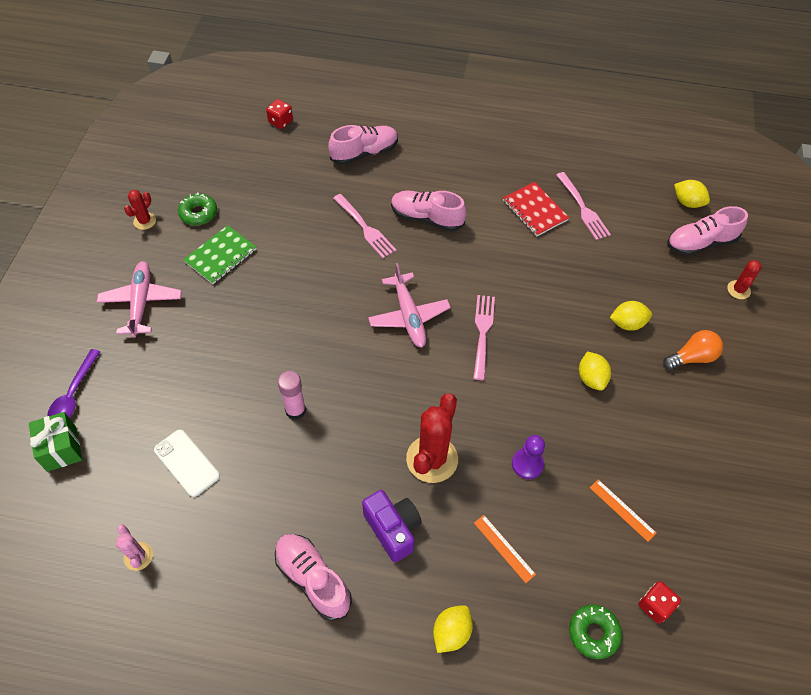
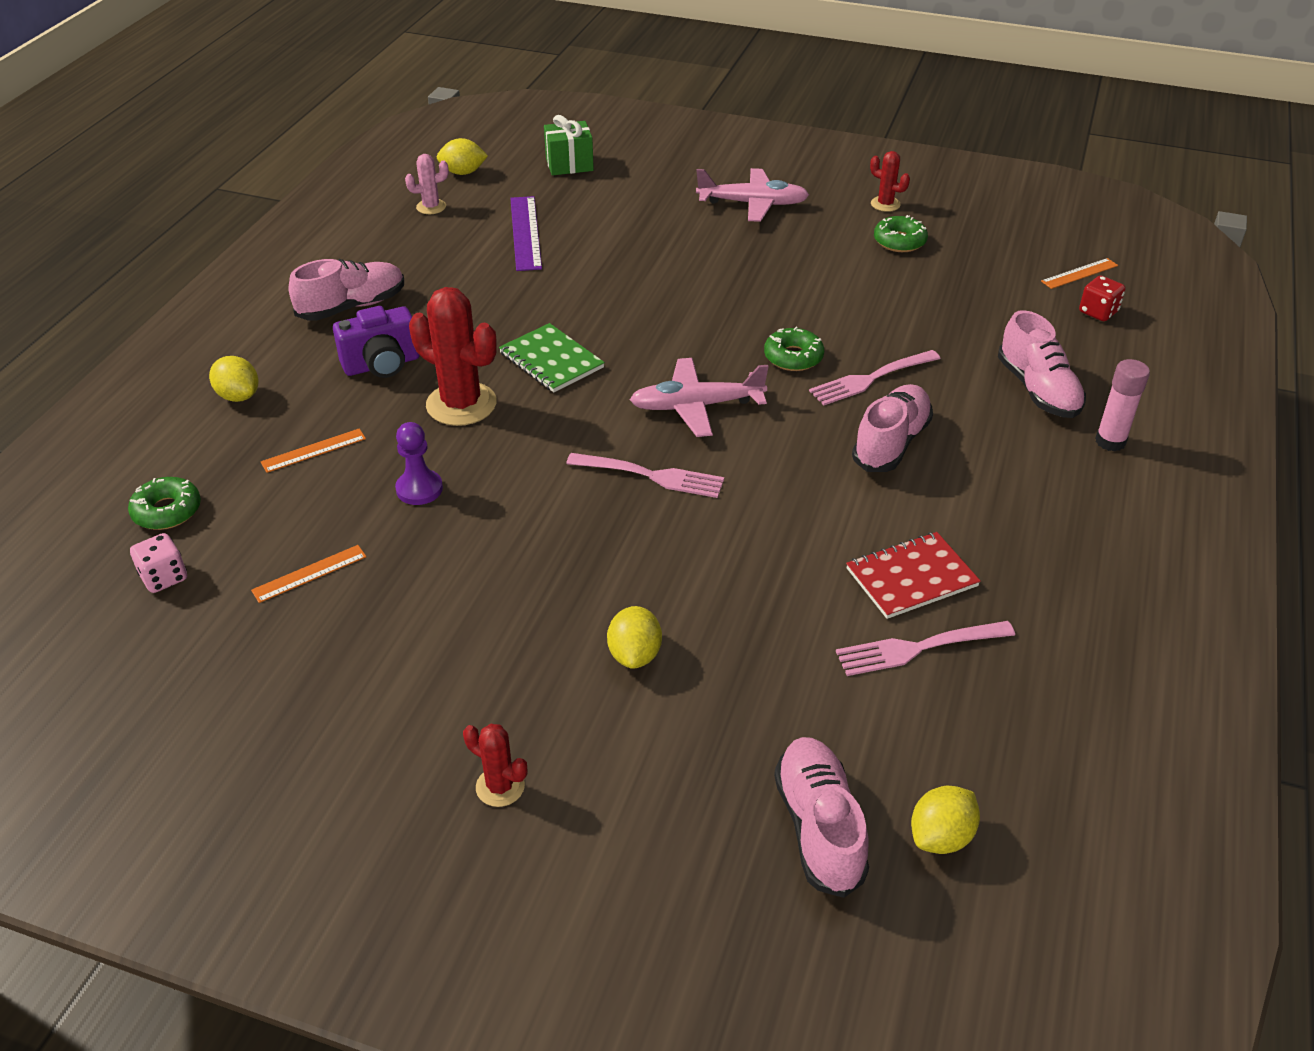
camera: 100 degrees right, 15 degrees down
purple spoon [47,349,100,418] -> none
white phone [154,430,220,497] -> purple ruler [510,196,542,271]
green notebook [183,225,256,284] -> green notebook moved to [499,323,605,393]
pink glue stick [278,371,306,420] -> pink glue stick moved to [1095,359,1150,452]
yellow lemon [579,351,611,391] -> yellow lemon moved to [436,138,488,175]
red dice [639,581,681,623] -> pink dice [130,533,187,593]
orange light bulb [663,330,723,370] -> none
red cactus [727,260,762,299] -> red cactus moved to [463,724,527,807]
none -> green donut [764,327,824,371]
none -> orange ruler [1041,258,1118,289]

